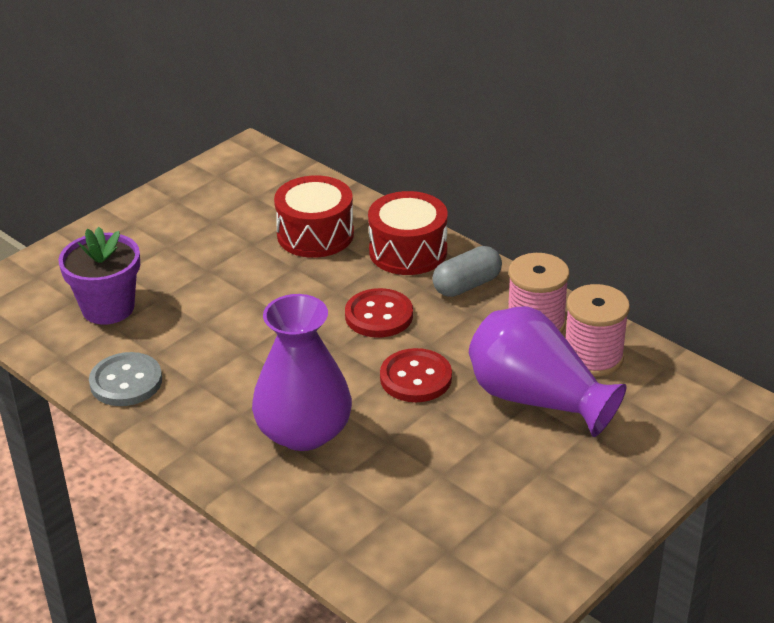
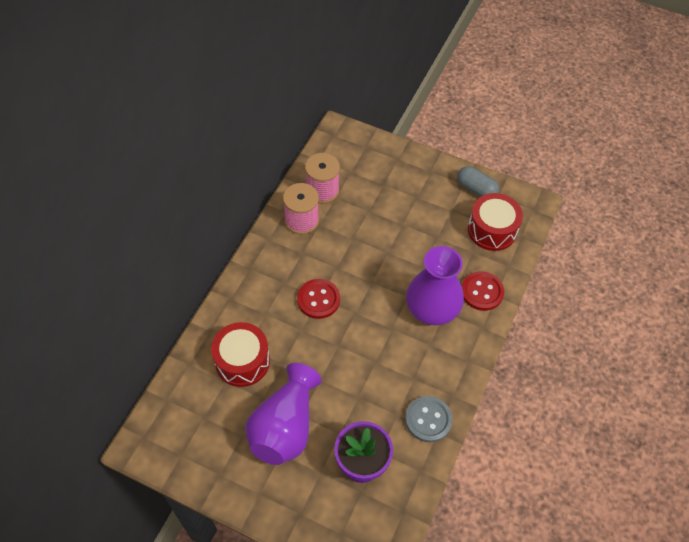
camera: 110 degrees left, 20 degrees up
red drum [368,191,448,275] -> red drum moved to [468,193,523,251]
red button [380,348,452,402] -> red button moved to [462,271,504,311]
grey capsule [432,246,502,297] -> grey capsule moved to [457,166,500,197]
purple vase [469,306,627,437] -> purple vase moved to [245,363,322,465]

